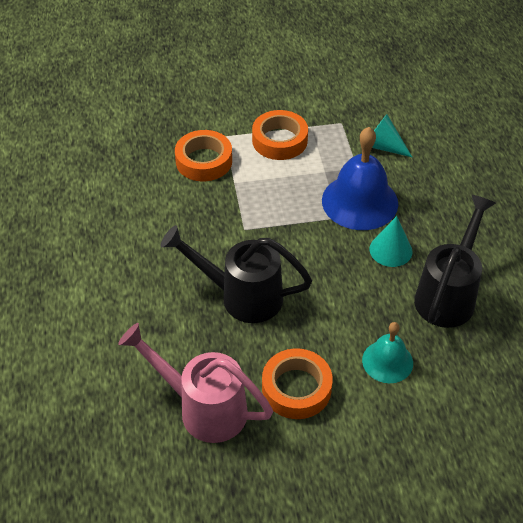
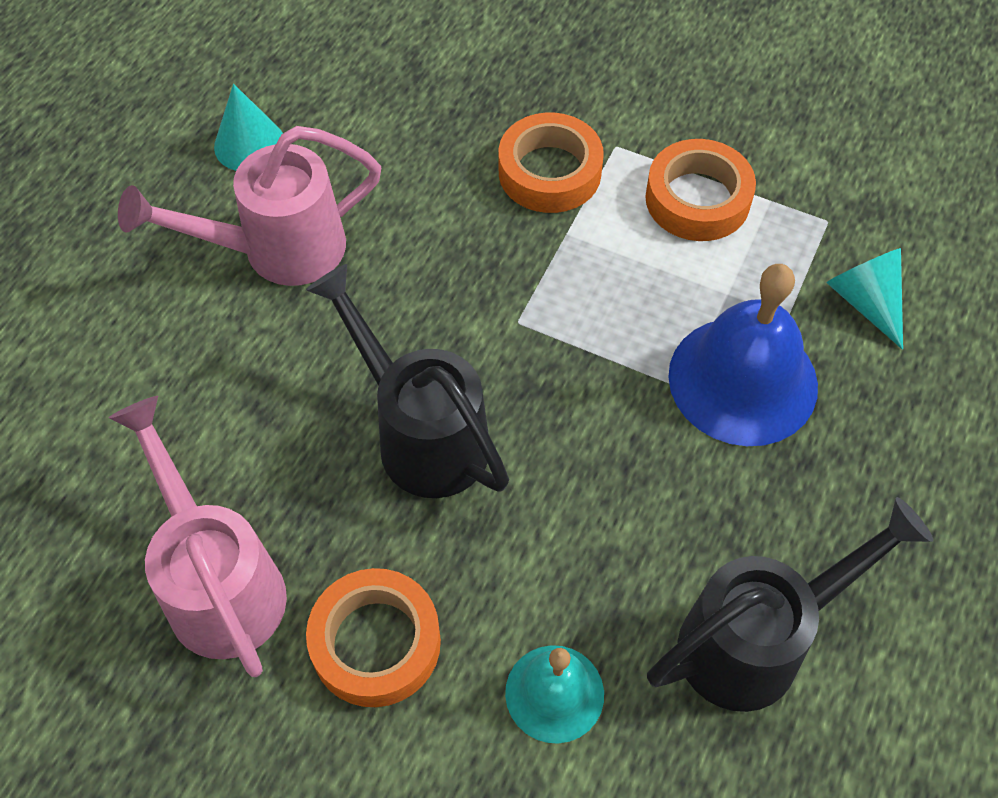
camera: 35 degrees right, 10 degrees up
turquoise cone [369,216,412,267] -> turquoise cone moved to [214,84,283,171]
none -> pink watering can [118,126,382,286]

